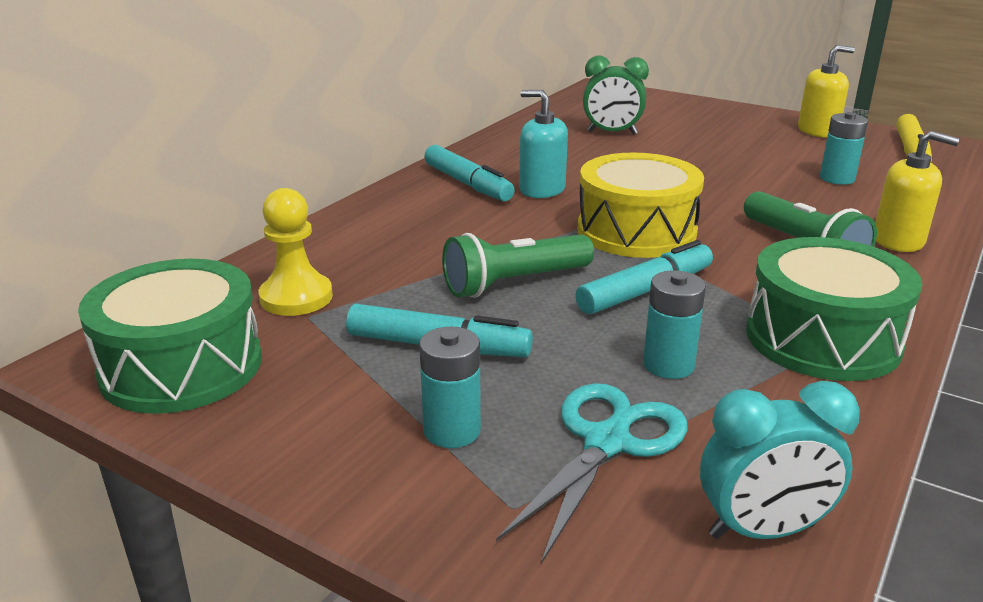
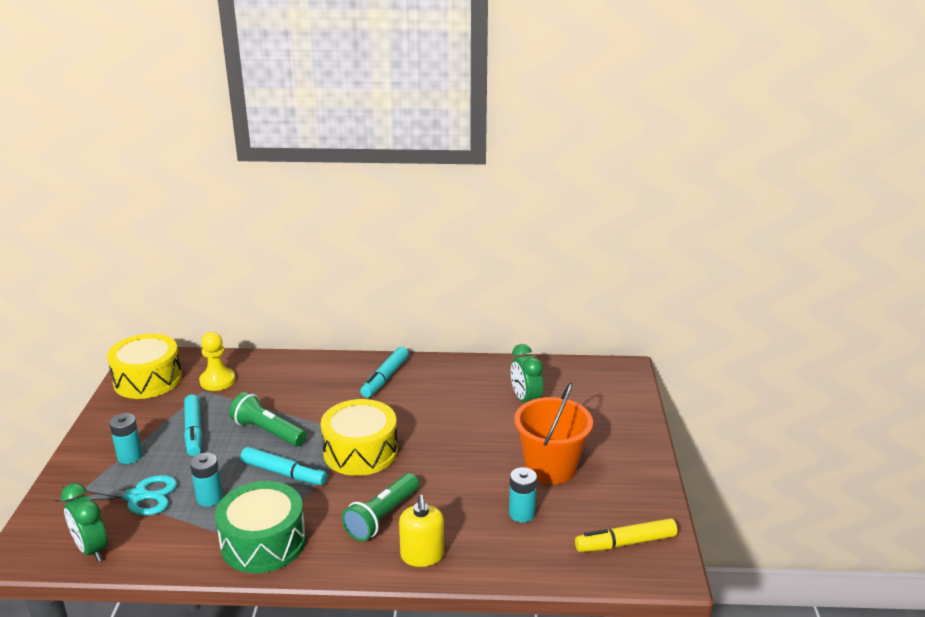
camera: 60 degrees right, 0 degrees up
green drum [78,259,262,414] -> yellow drum [107,334,182,399]
turquoise soap dispenser [519,90,568,198] -> none
turquoise clock [700,381,860,539] -> green clock [61,483,108,562]
yellow soap dispenser [798,45,855,138] -> none
none -> orange bucket [514,382,593,484]

